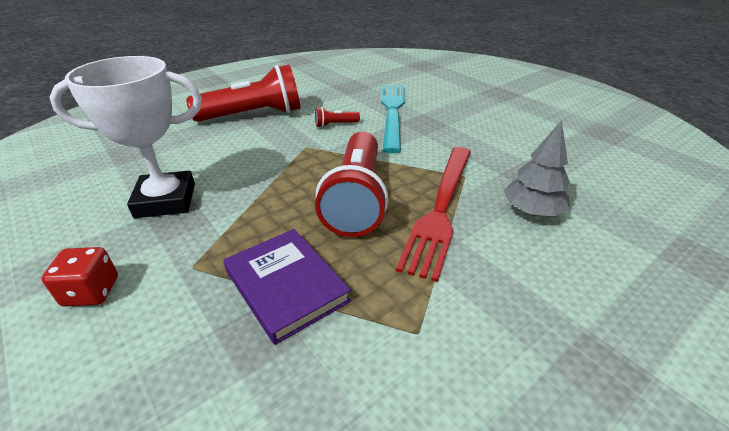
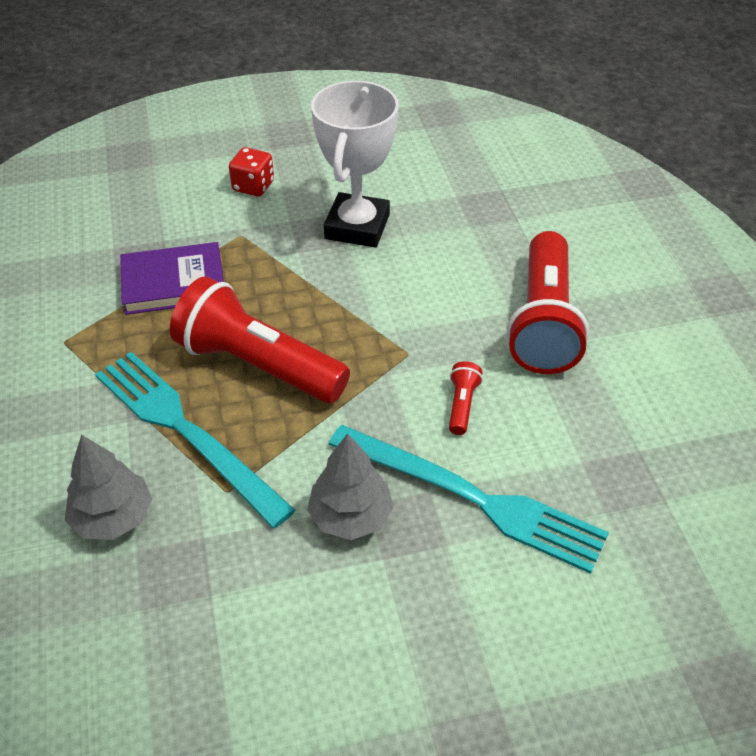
camera: 115 degrees right, 10 degrees up
red fork [396,147,471,282] -> turquoise fork [95,352,295,528]
none -> grey tree [307,433,394,540]

